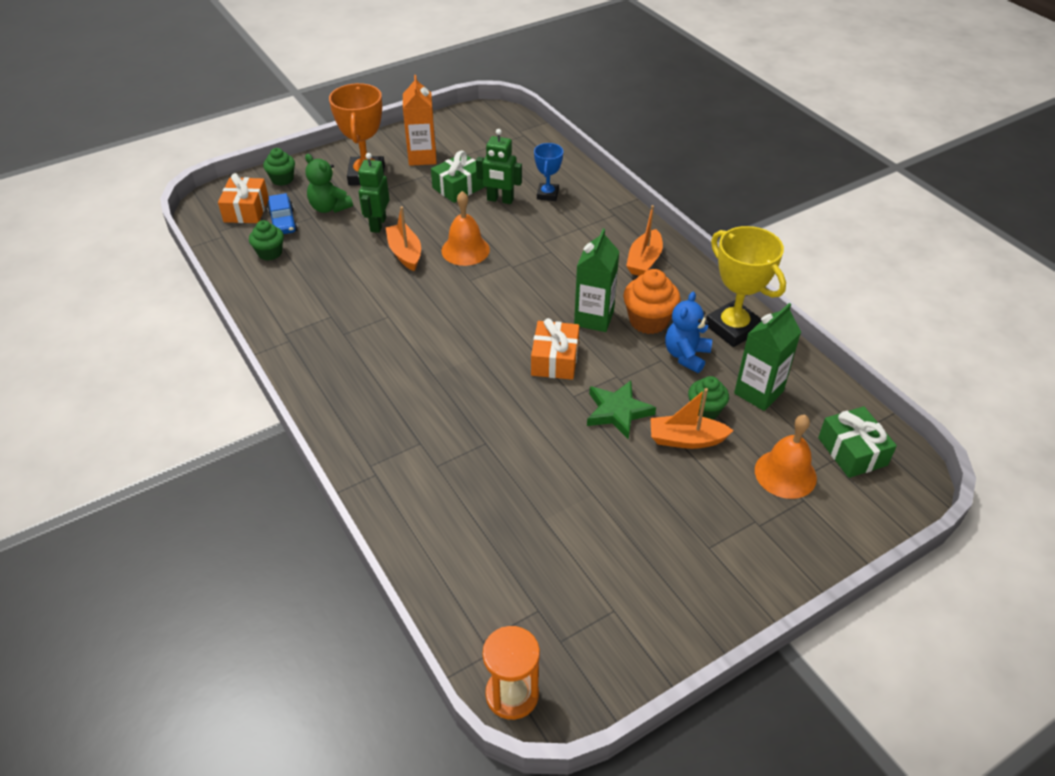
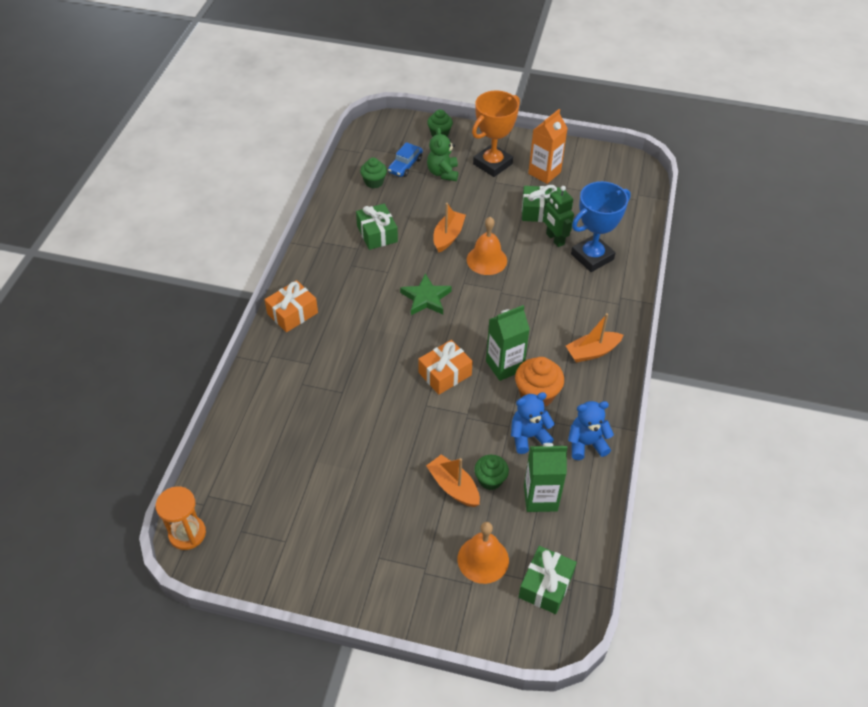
camera: 45 degrees right, 5 degrees up
orange gift [218,173,269,223] -> orange gift moved to [264,280,318,332]
green robot [358,153,389,233] -> none
blue trophy [534,143,563,201] -> blue trophy [571,181,631,272], size x1.77
green star [587,381,656,439] -> green star moved to [400,274,452,315]
yellow trophy [706,226,786,347] -> blue teddy bear [568,401,614,460]
none -> green gift [356,203,398,250]

